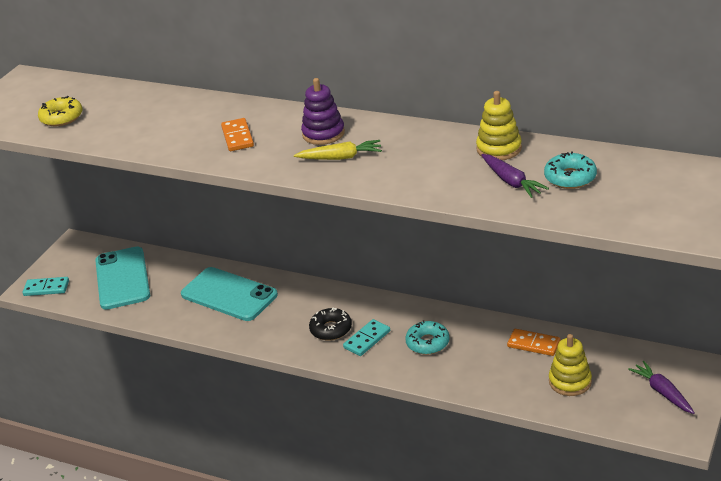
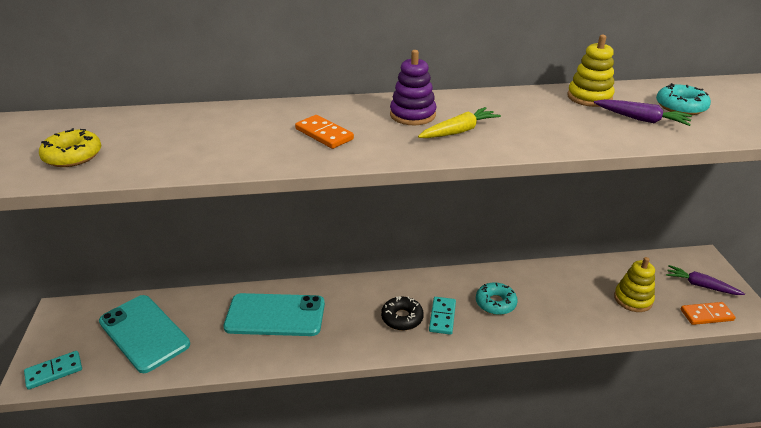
camera: 35 degrees left, 0 degrees up
orange domino [507,329,560,356] -> orange domino moved to [681,302,736,325]

